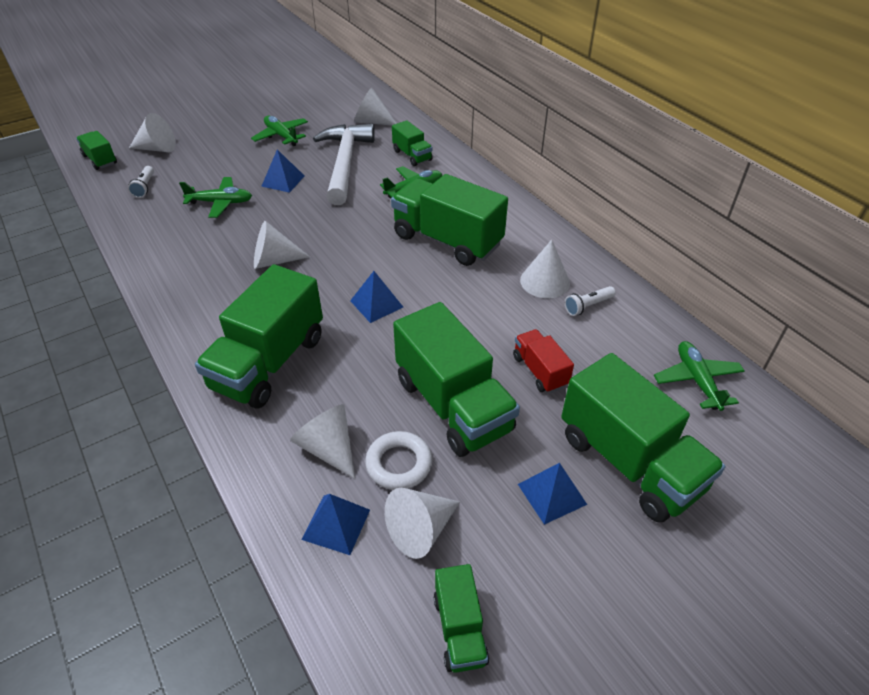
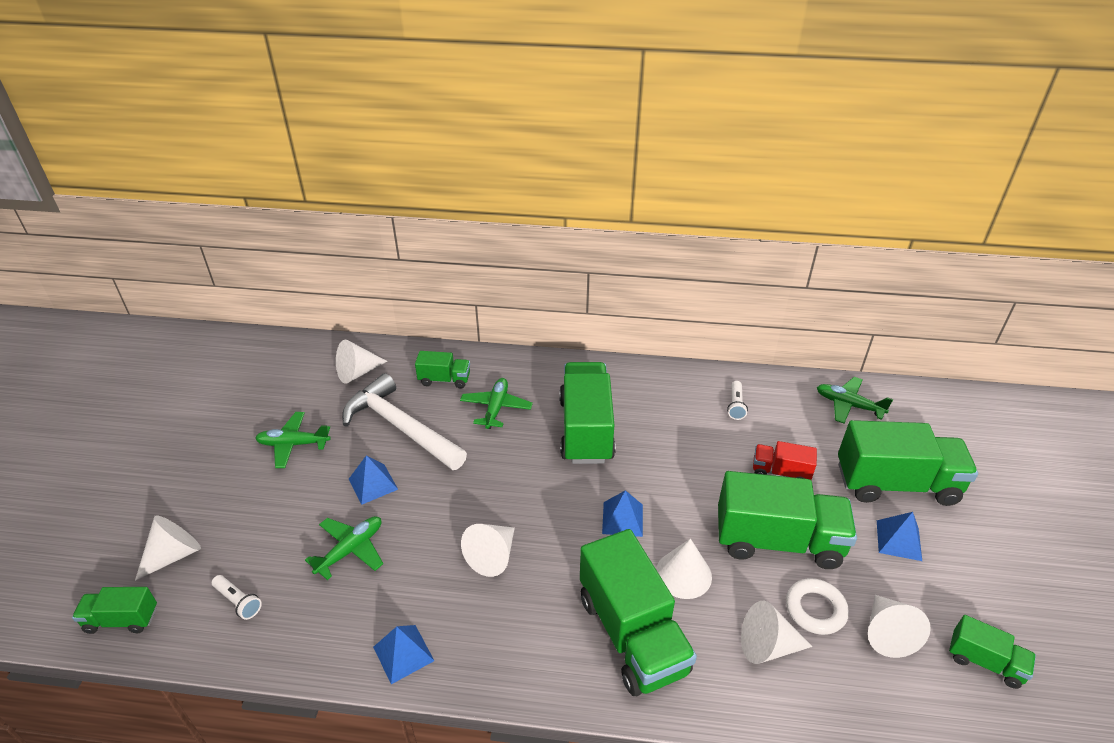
camera: 50 degrees left, 5 degrees down
blue pyramid [301,494,370,555] -> blue pyramid moved to [373,625,434,684]
green truck [391,174,508,266] -> green truck turned 105 degrees clockwise [559,362,616,464]
white cone [520,239,570,298] -> white cone moved to [656,539,712,599]

